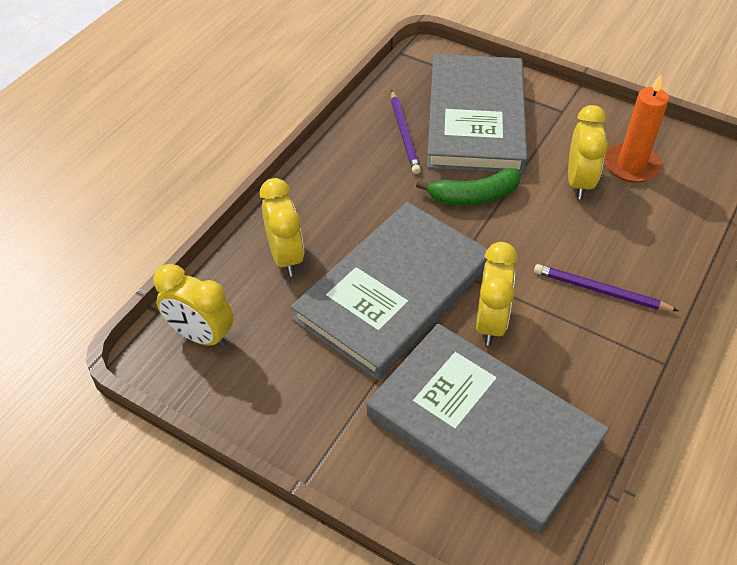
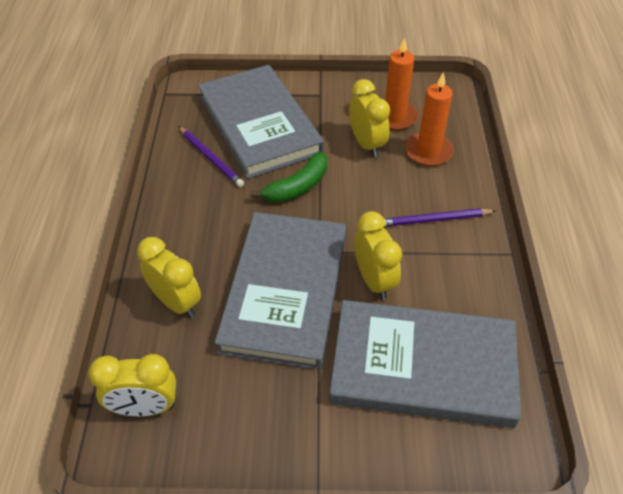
camera: 30 degrees left, 0 degrees up
none -> orange candle [405,72,454,166]

